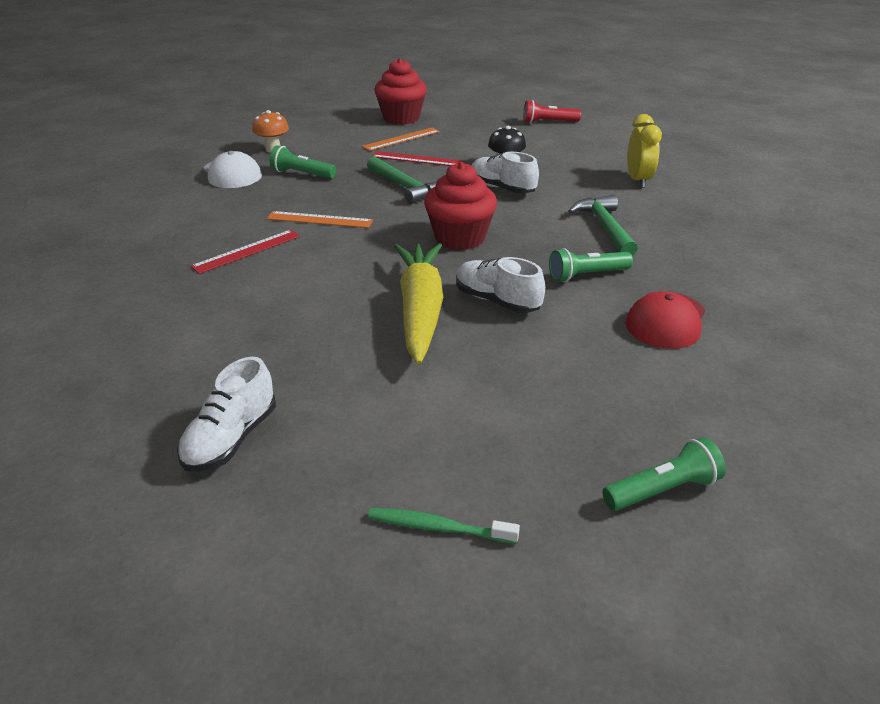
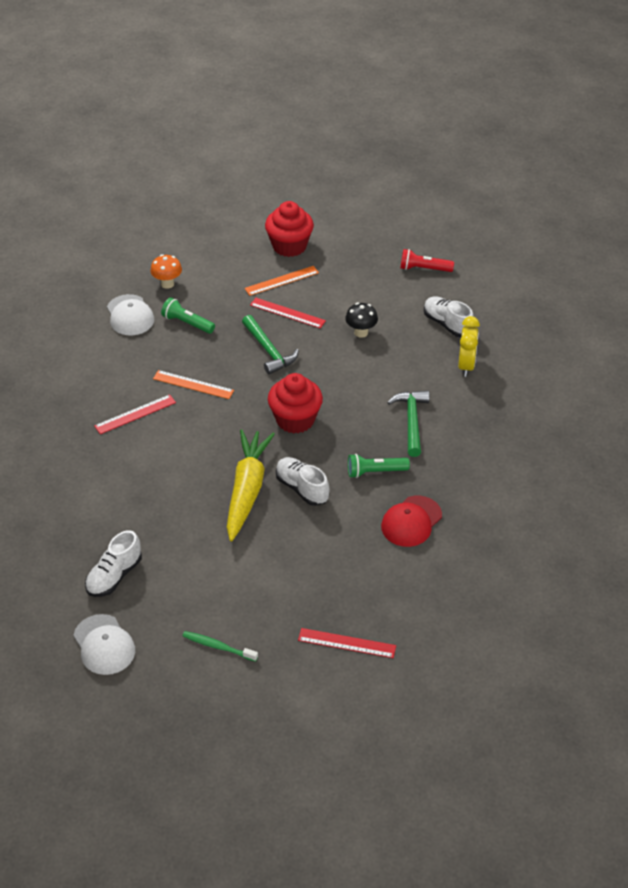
camera: 10 degrees right, 10 degrees up
white shoe [472,152,539,194] -> white shoe moved to [424,296,474,337]
green flashlight [602,437,726,511] -> red ruler [298,628,396,658]
none -> white cap [73,614,135,675]

